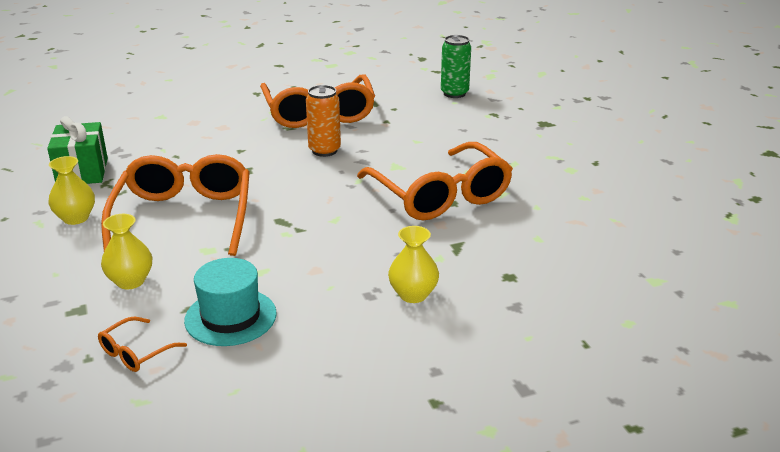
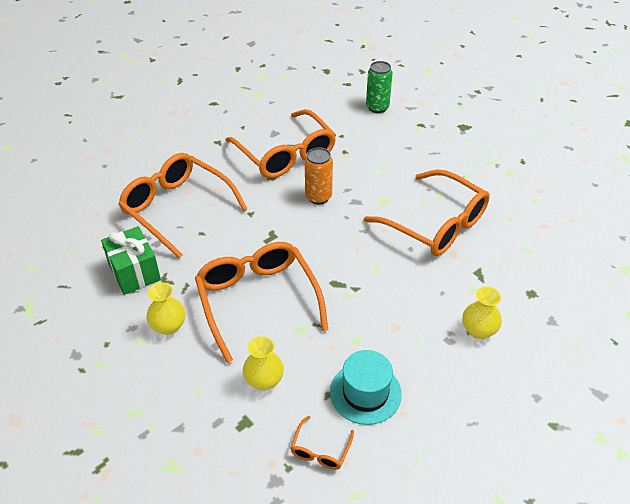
camera: 20 degrees left, 15 degrees up
none -> orange glasses [118,153,248,259]

